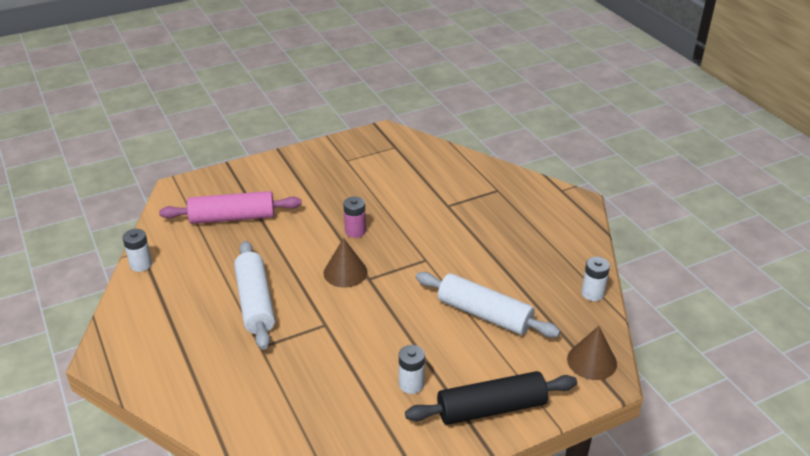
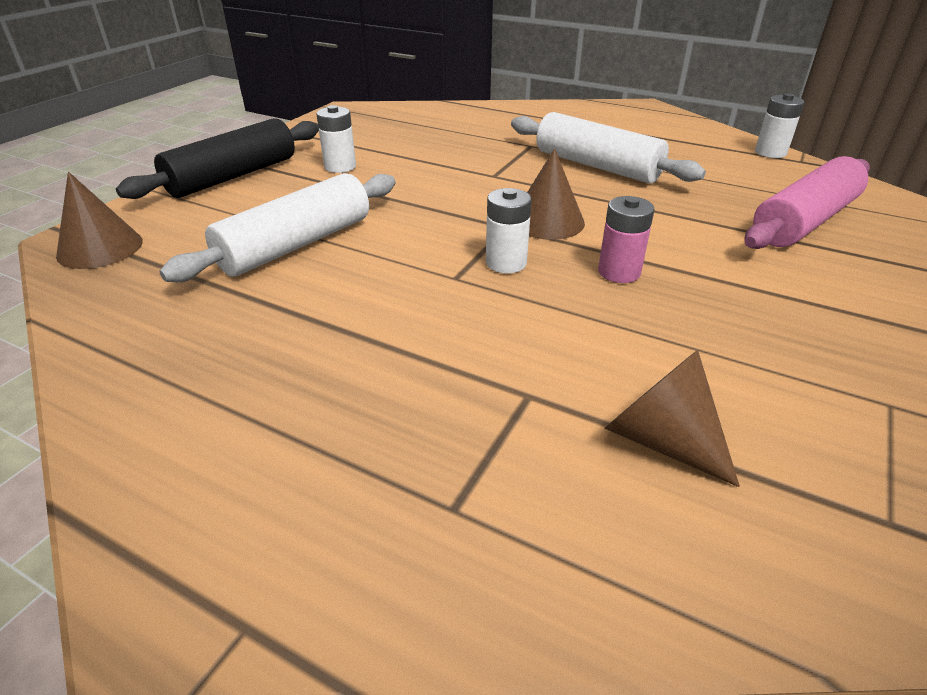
camera: 145 degrees right, 0 degrees up
white rolling pin [416,272,561,338] -> white rolling pin turned 45 degrees counterclockwise [159,173,396,282]
white battery [581,257,610,301] -> white battery moved to [486,188,532,273]
none -> brown cone [605,350,740,487]

